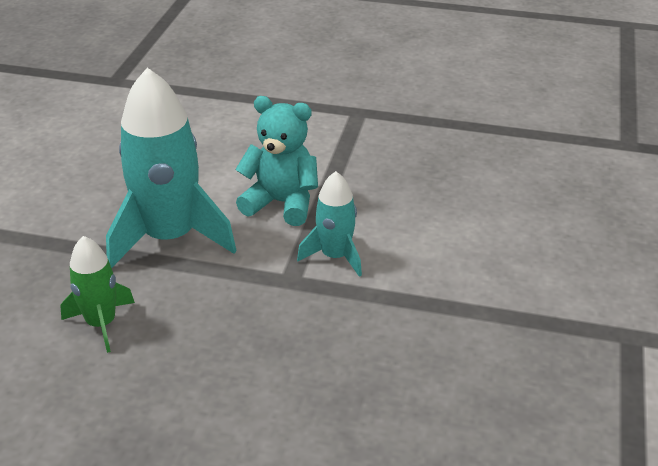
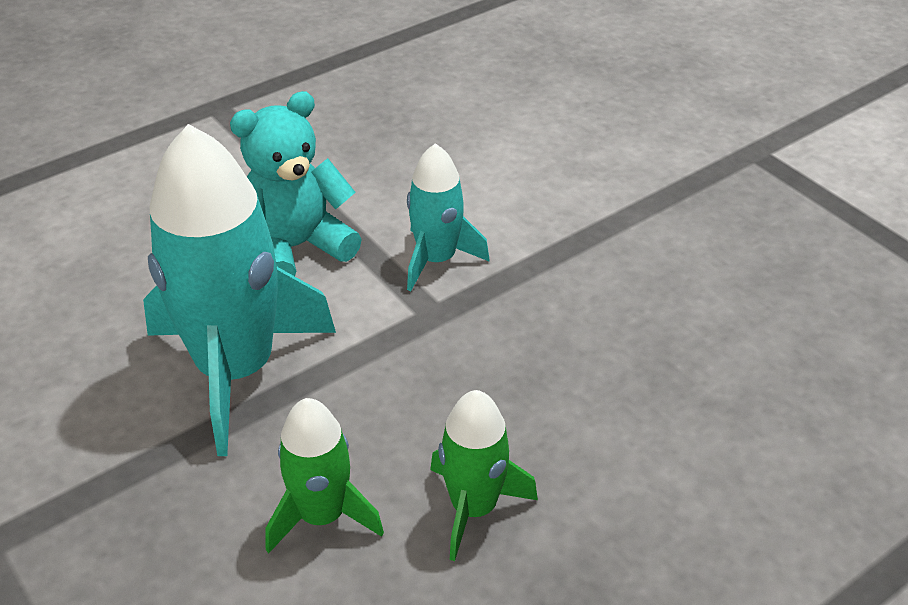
camera: 50 degrees left, 5 degrees up
none -> green rocket [430,390,538,561]

